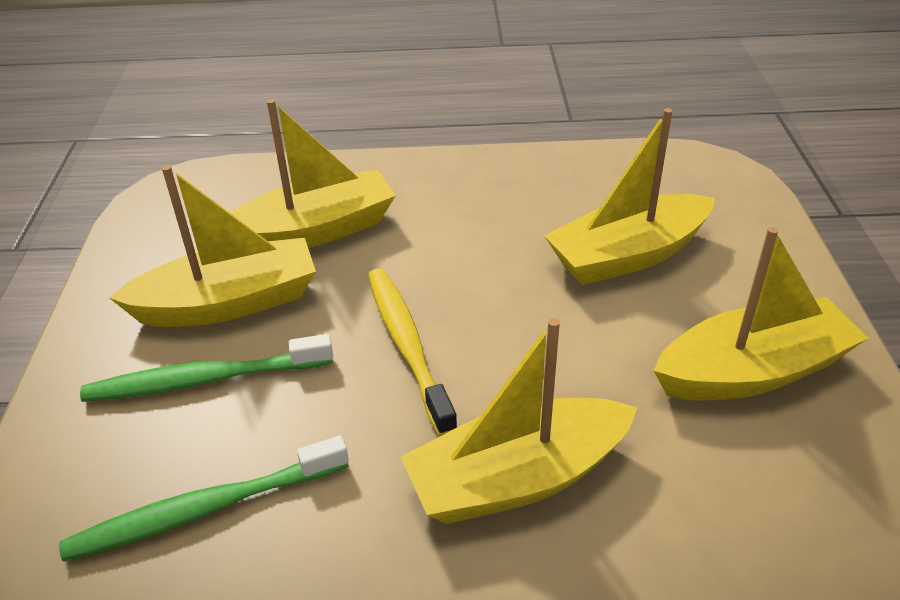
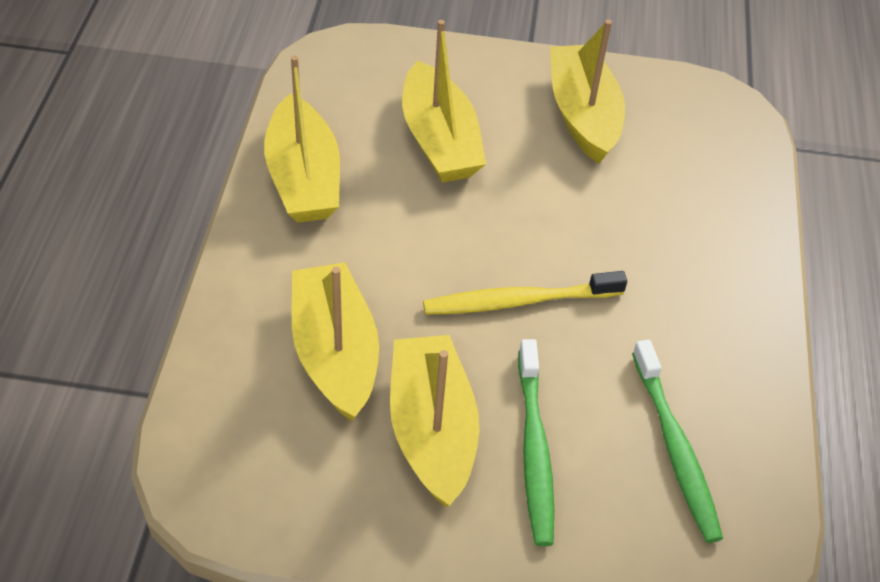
camera: 85 degrees left, 10 degrees up
yellow boat [401,318,638,524] -> yellow boat moved to [264,55,340,223]

